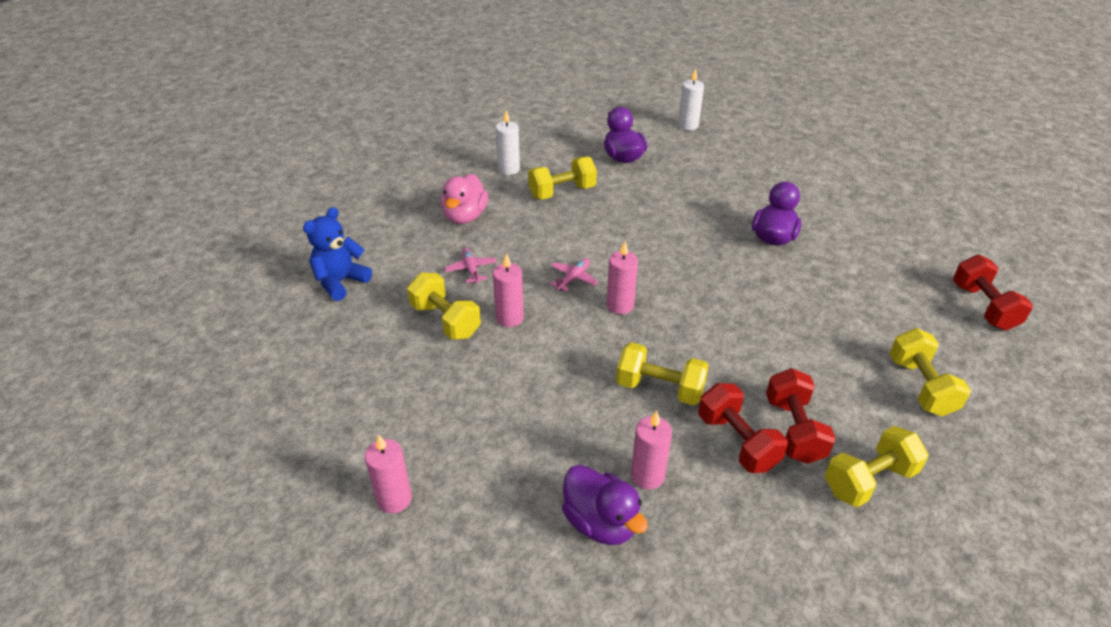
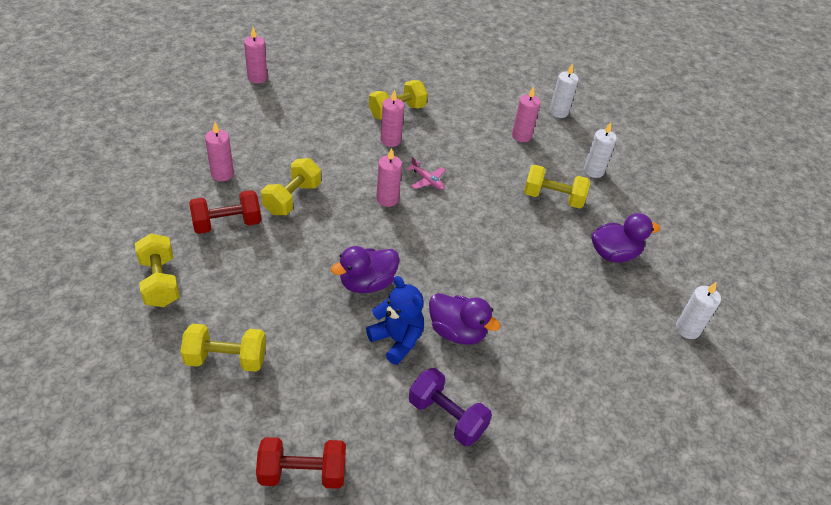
camera: 95 degrees right, 5 degrees up
blue teddy bear [303,207,372,301] -> blue teddy bear moved to [366,276,424,365]
pink duck [441,174,488,224] -> pink candle [512,86,541,142]
pink plane [444,248,497,283] -> none
yellow dumbbell [528,157,597,199] -> yellow dumbbell turned 60 degrees counterclockwise [524,165,590,209]
purple duck [562,465,648,545] -> purple duck moved to [331,246,400,293]
red dumbbell [766,368,836,464] -> none
none -> purple dumbbell [409,368,492,446]
none -> white candle [550,63,579,118]

